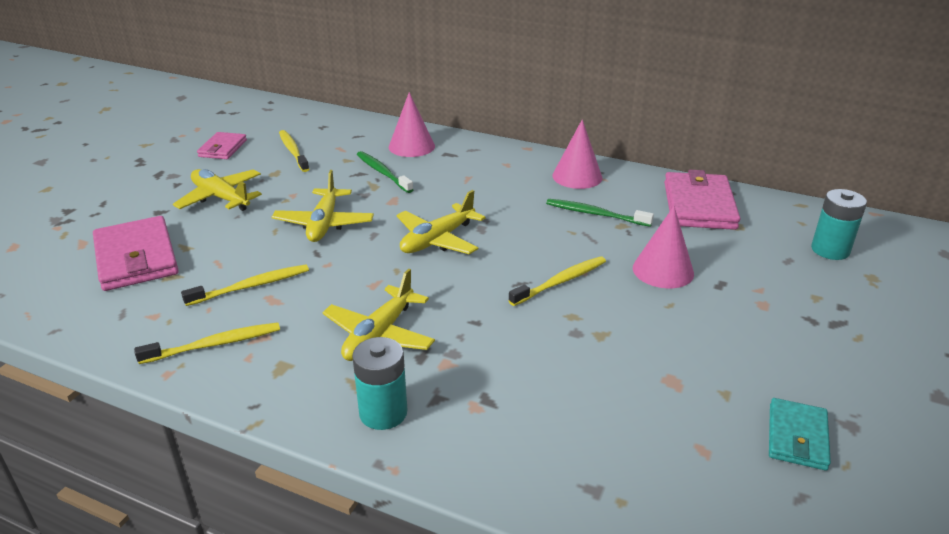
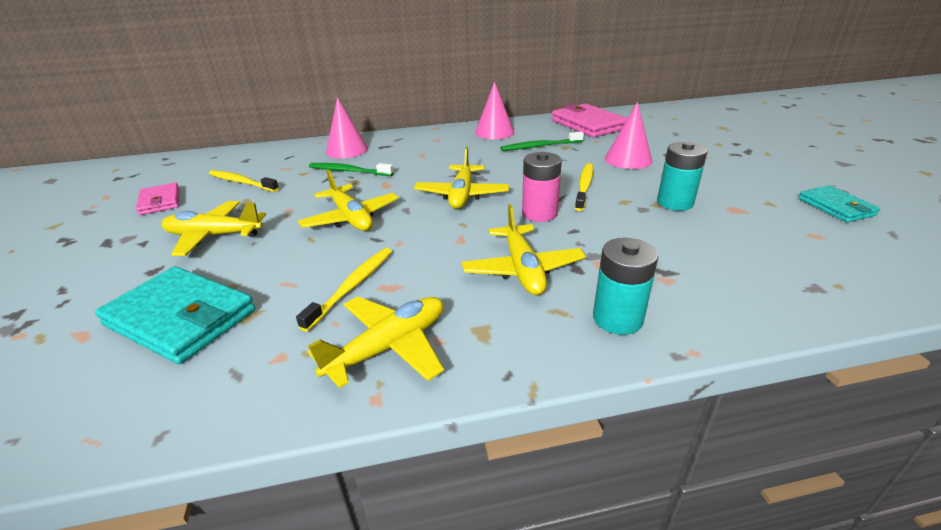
camera: 35 degrees left, 0 degrees up
pink wallet [93,216,179,291] -> turquoise wallet [95,266,256,364]
yellow toothbrush [134,322,280,364] -> yellow plane [308,296,444,388]
turquoise battery [811,189,867,260] -> turquoise battery moved to [657,141,708,211]
none -> pink battery [522,152,562,222]

